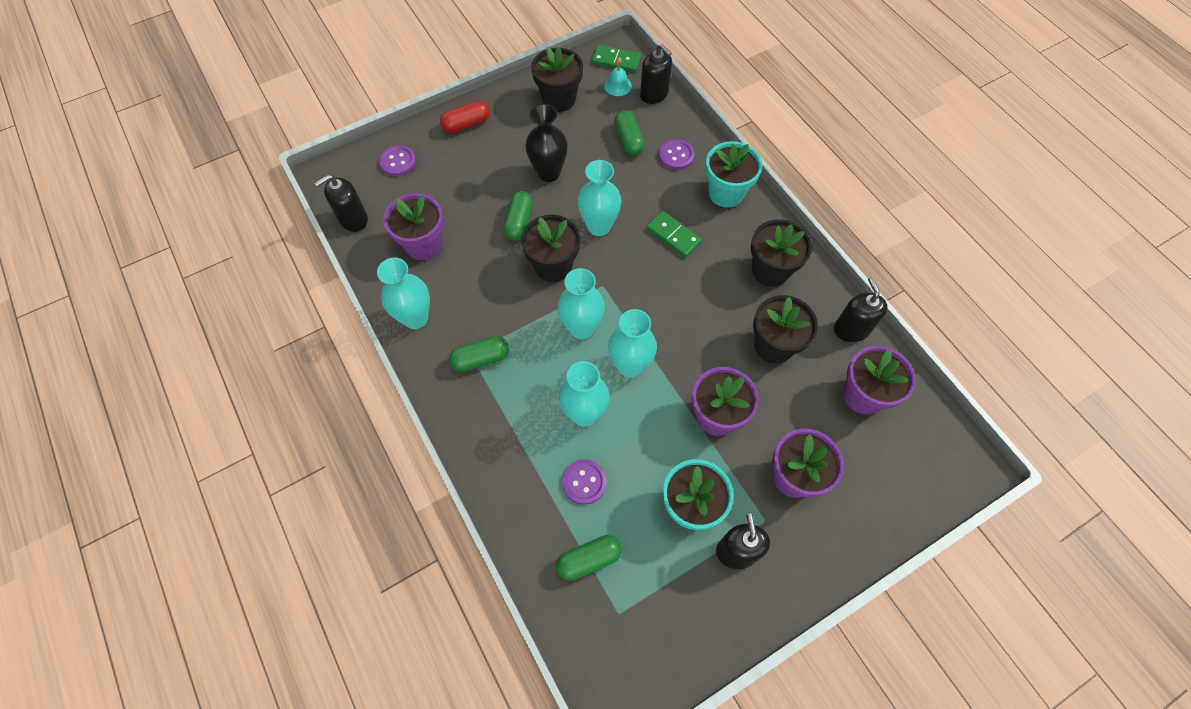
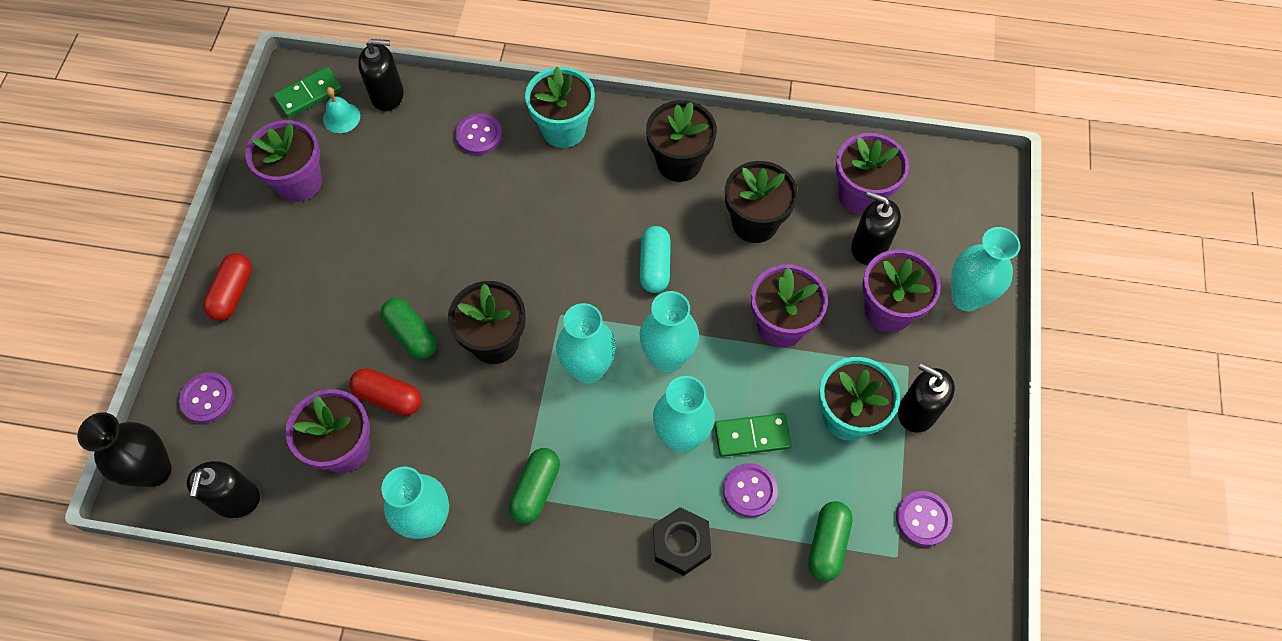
camera: 50 degrees left, 0 degrees up
black vase [525,104,568,182] -> black vase moved to [77,412,172,487]
black flower pot [531,47,583,112] -> purple flower pot [245,120,322,202]
turquoise vase [578,160,621,236] -> turquoise vase moved to [951,227,1021,311]
green capsule [614,111,645,156] -> none
green domino [647,211,702,257] -> green domino moved to [714,413,792,457]
black soap dispenser [834,277,888,342] -> black soap dispenser moved to [851,191,901,265]
none -> red capsule [349,368,422,416]
none -> turquoise capsule [640,226,671,293]
none -> black nut [653,507,711,576]
none -> purple button [896,491,953,546]

